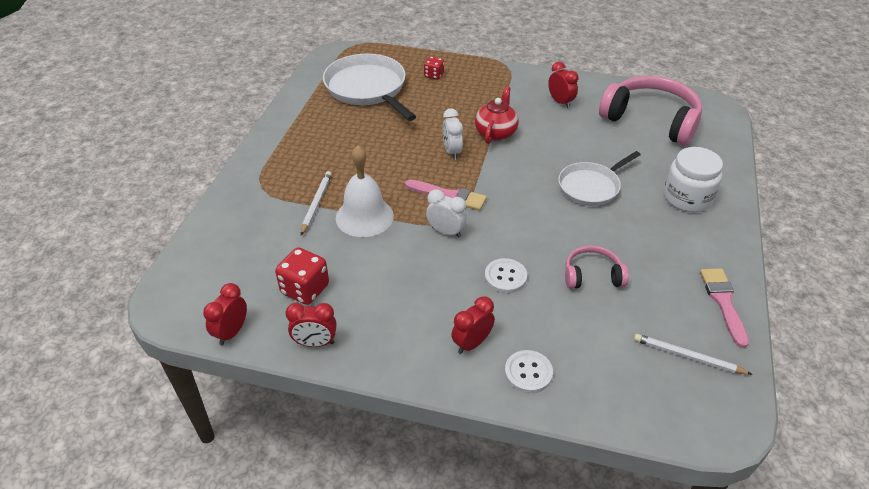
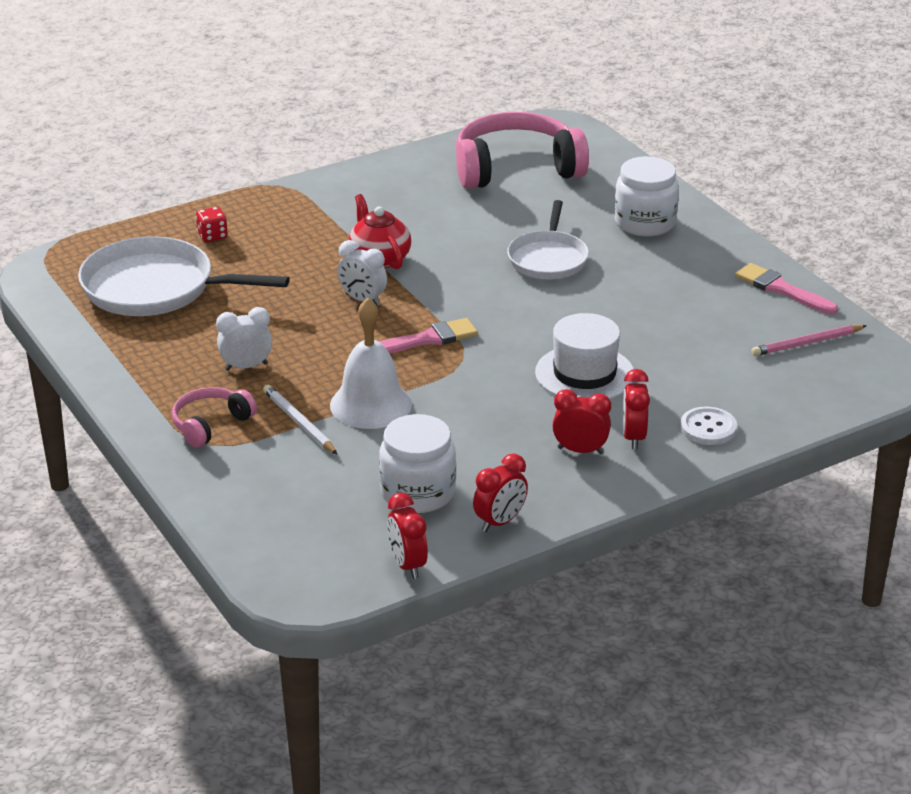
camera: 45 degrees left, 10 degrees down
red dice [275,248,329,305] -> white jar [379,414,456,513]
white clock [426,189,467,238] -> white clock moved to [216,307,272,371]
white button [485,258,527,293] -> white hat [535,313,634,399]
red clock [548,62,578,108] -> red clock moved to [552,389,611,454]
pink headphones [565,245,629,289] -> pink headphones moved to [172,387,257,448]
white pencil [634,334,753,375] -> pink pencil [751,325,867,356]

